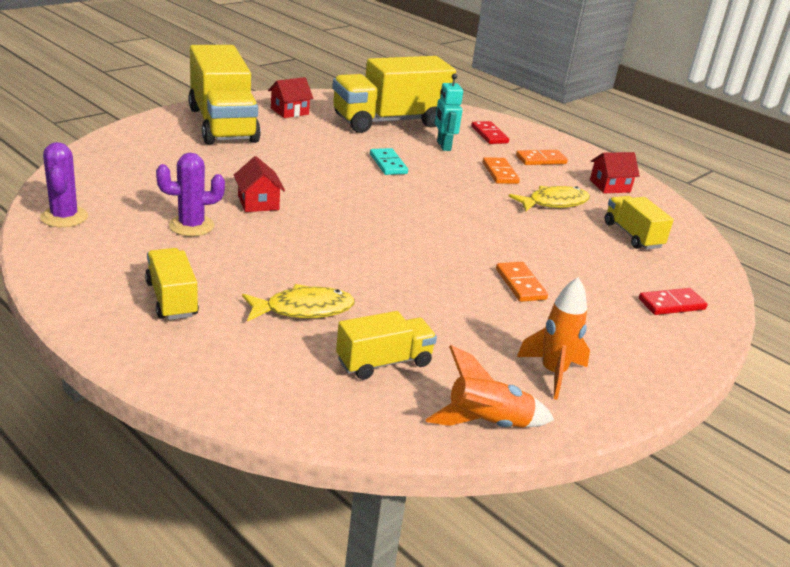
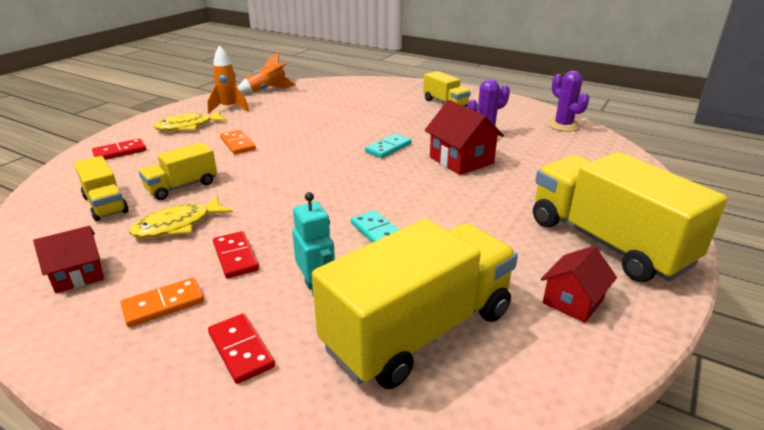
camera: 170 degrees right, 0 degrees up
red house [234,156,285,212] -> red house [425,100,504,175], size x1.53
yellow fish [242,284,355,321] -> yellow fish moved to [154,111,228,131]
yellow truck [336,311,437,380] -> yellow truck moved to [139,142,217,200]
orange domino [483,157,520,184] -> red domino [213,231,259,278]
none -> turquoise domino [365,134,411,158]

